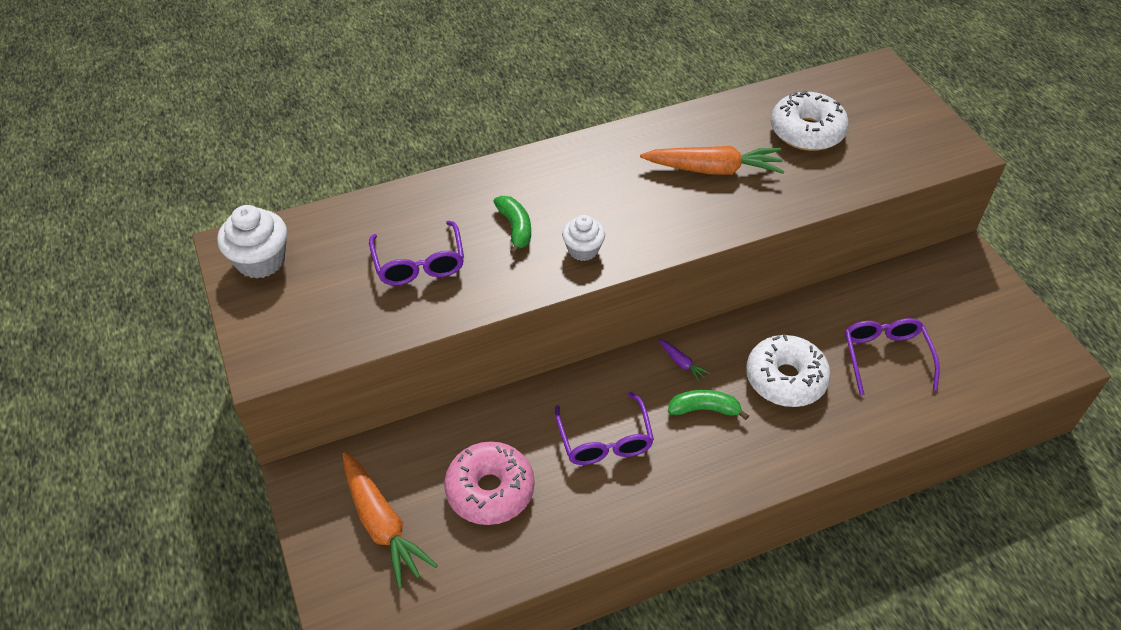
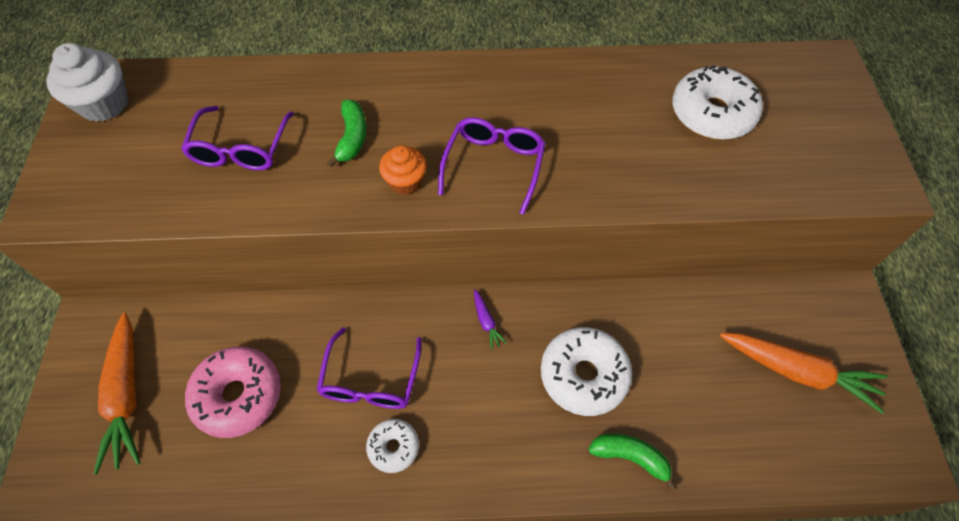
camera: 20 degrees right, 10 degrees up
white cupcake [562,215,605,261] -> orange cupcake [379,146,427,195]
orange carrot [640,146,784,175] -> orange carrot moved to [720,333,887,414]
green banana [668,390,749,420] -> green banana moved to [588,434,677,491]
purple glasses [845,318,940,395] -> purple glasses moved to [438,117,545,215]
none -> white donut [366,419,419,473]

